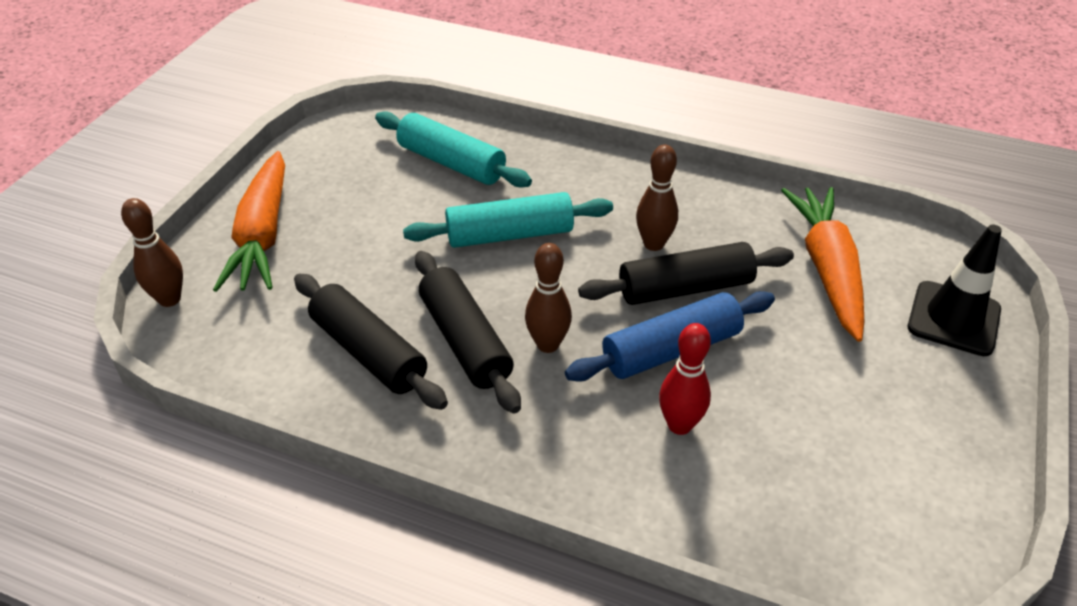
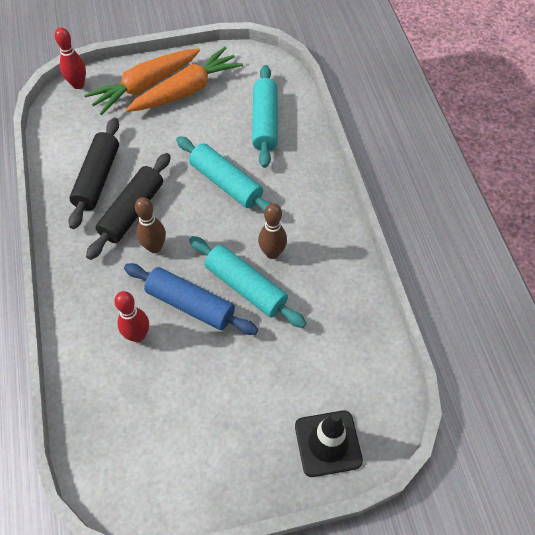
camera: 55 degrees right, 15 degrees up
brown bowling pin [121,198,183,307] -> red bowling pin [55,27,86,89]
black rolling pin [578,242,794,305] -> turquoise rolling pin [189,236,306,328]
orange carrot [781,187,864,342] -> orange carrot moved to [126,47,243,112]

